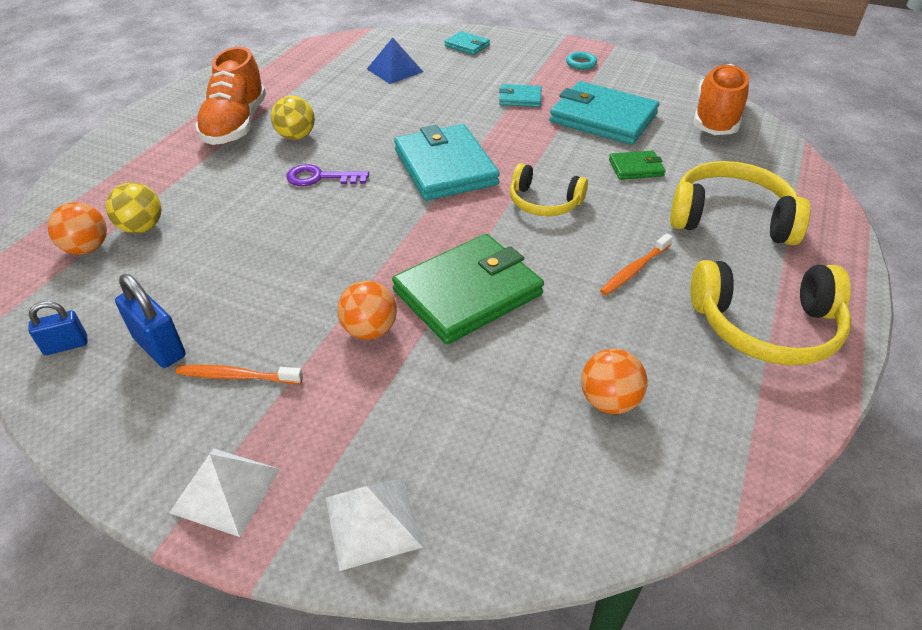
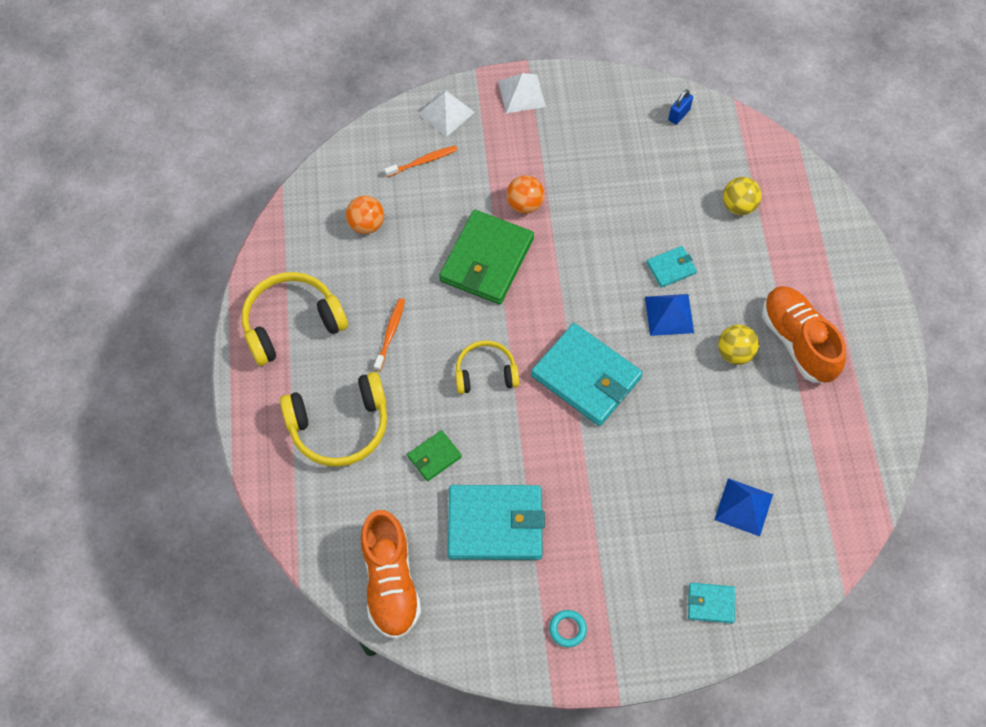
camera: 150 degrees right, 20 degrees up
orange ball [47,202,107,255] -> none
blue padlock [115,274,186,368] -> none
orange toothbrush [176,365,303,384] -> orange toothbrush moved to [384,145,458,177]
purple key [286,164,369,186] -> blue pyramid [645,294,694,336]
turquoise wallet [499,84,542,107] -> turquoise wallet moved to [646,246,697,288]

